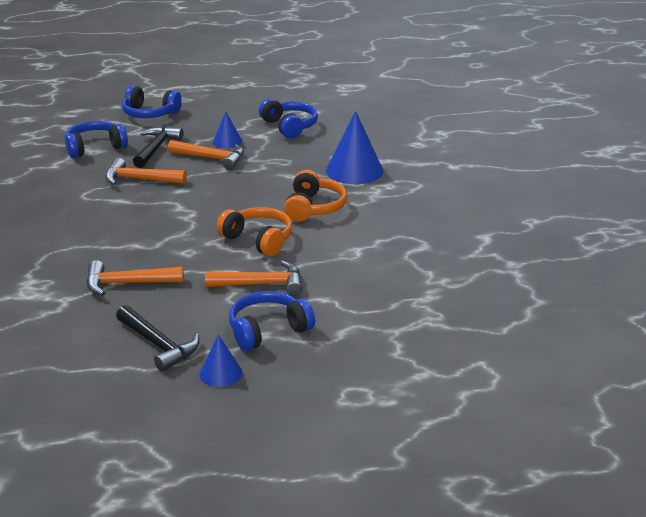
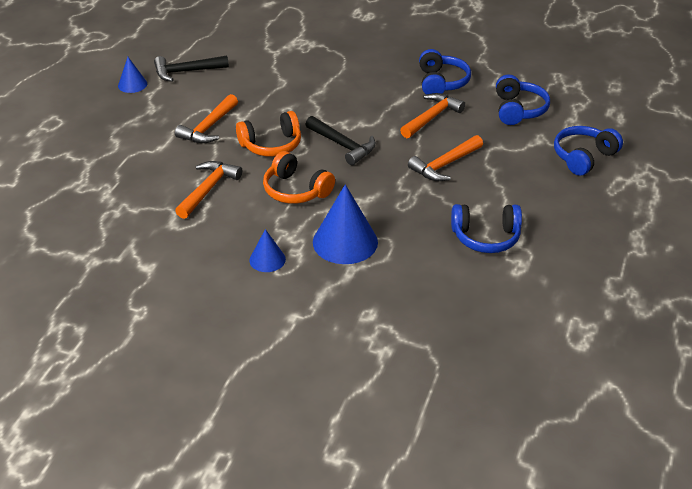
camera: 120 degrees right, 10 degrees up
orange hammer [86,260,183,296] -> orange hammer moved to [175,161,242,219]
black hammer [133,126,183,168] -> black hammer moved to [305,116,376,165]
blue cone [213,112,242,148] -> blue cone moved to [249,229,286,272]
blue headphones [229,291,315,351] -> blue headphones moved to [419,49,471,95]

